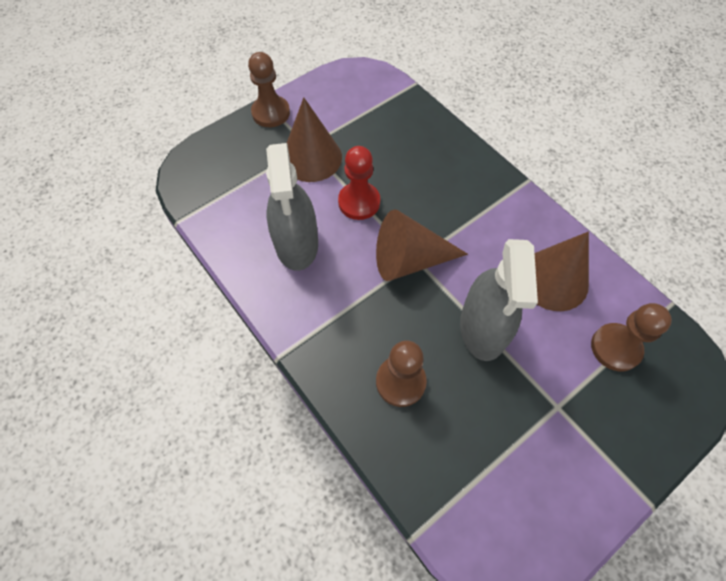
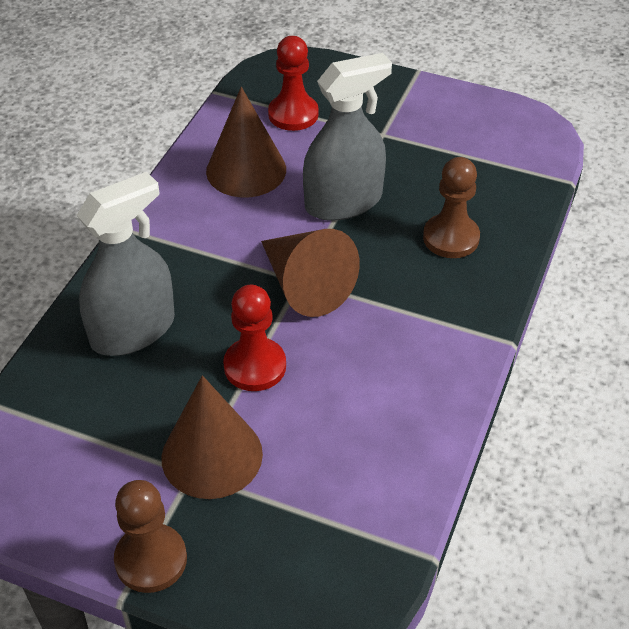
camera: 120 degrees left, 15 degrees down
grey spray bottle [266,143,318,271] -> grey spray bottle moved to [77,172,175,356]
brown pawn [591,303,672,372] -> red pawn [268,36,319,131]

